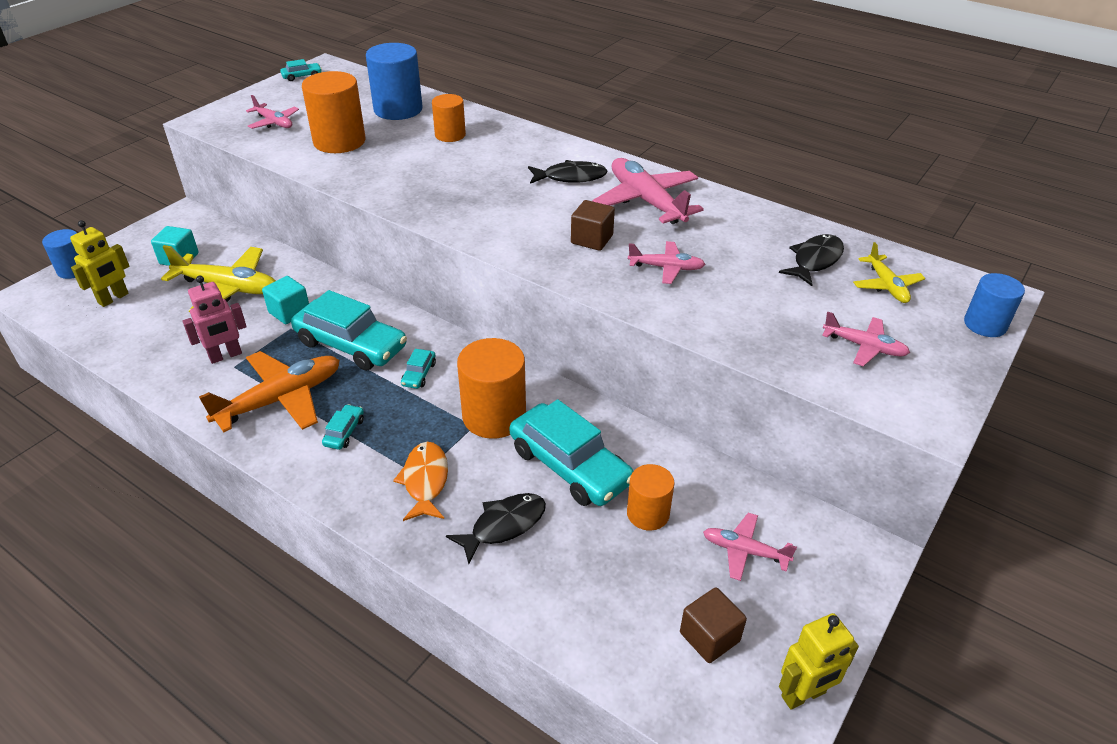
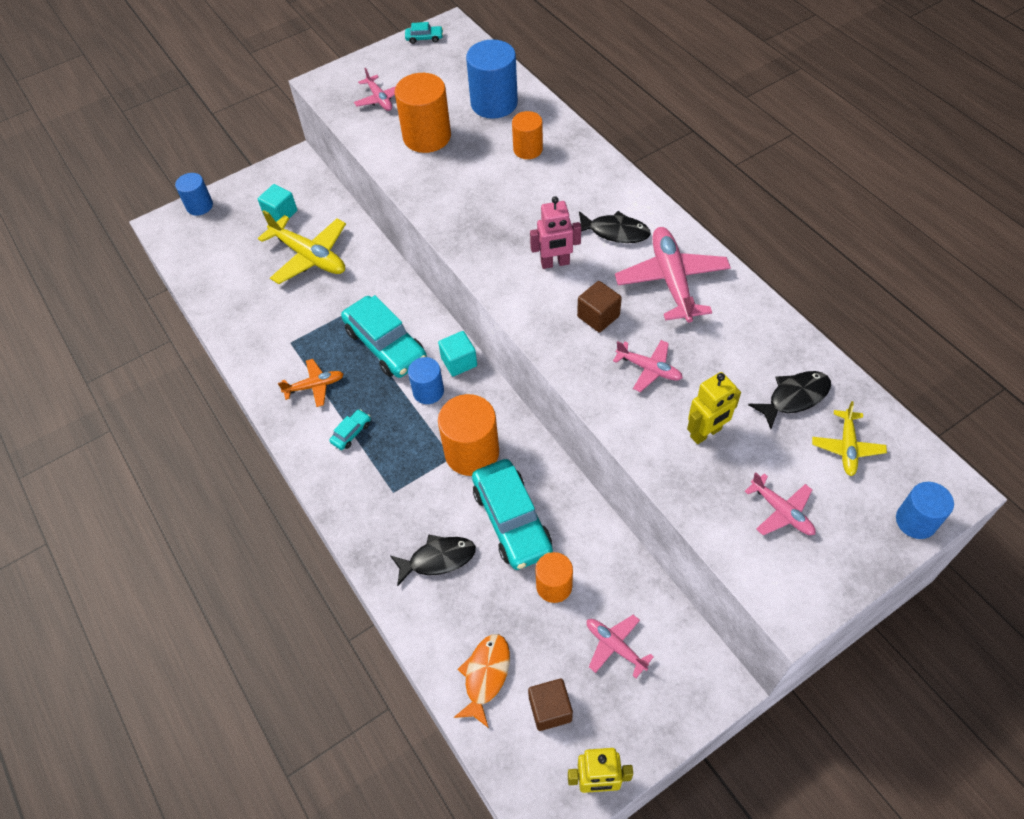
camera: 25 degrees right, 15 degrees up
yellow robot [70,220,129,307] -> yellow robot moved to [687,372,741,444]
pink robot [182,275,247,364] -> pink robot moved to [530,196,581,269]
orange plane [199,351,340,432] -> orange plane [278,359,344,407], size x0.55
turquoise cube [262,276,309,324] -> turquoise cube moved to [438,331,477,376]
orange fish [393,442,448,521] -> orange fish moved to [454,634,510,728]
turquoise car [401,349,436,389] -> blue cylinder [408,357,444,404]

